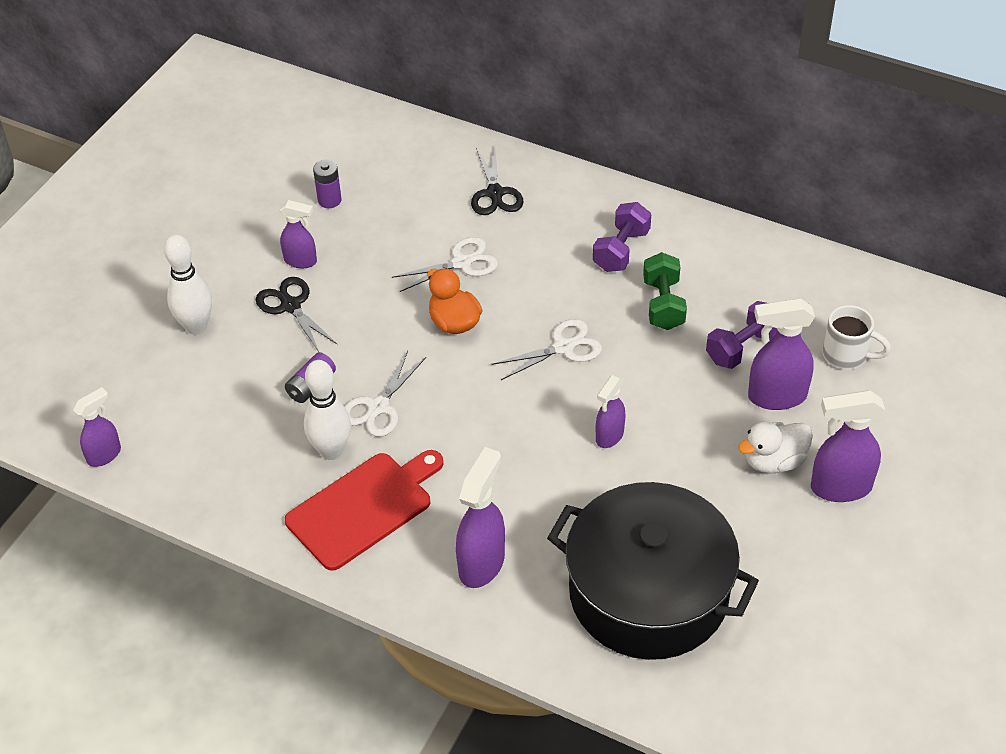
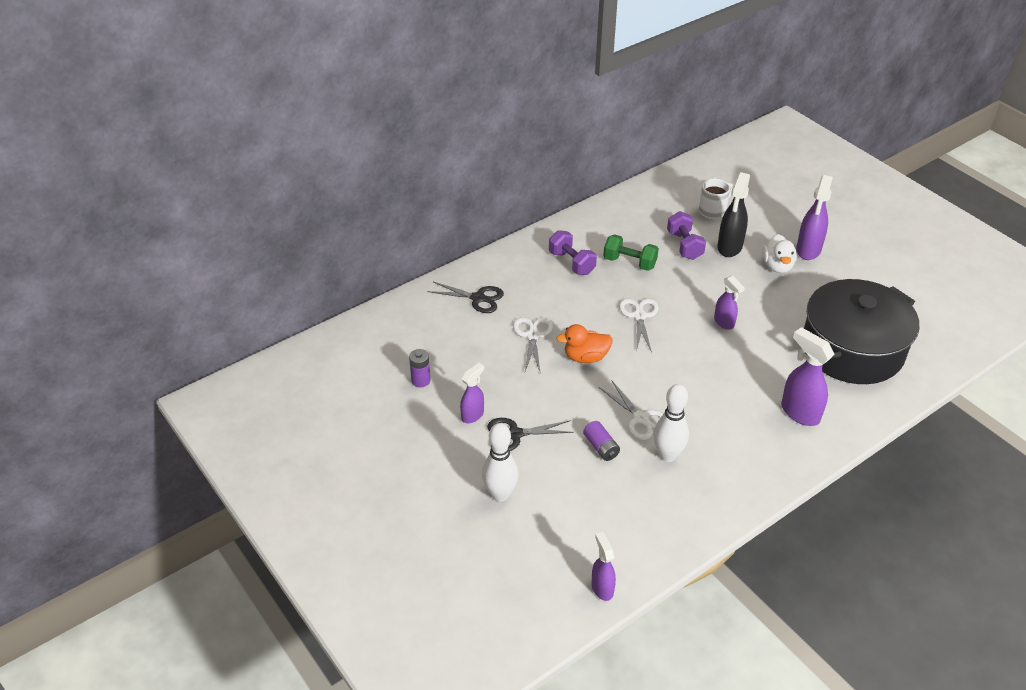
camera: 65 degrees left, 5 degrees down
red cutting board [285,450,443,571] -> none
purple spray bottle [748,298,815,410] -> black spray bottle [717,172,750,257]

